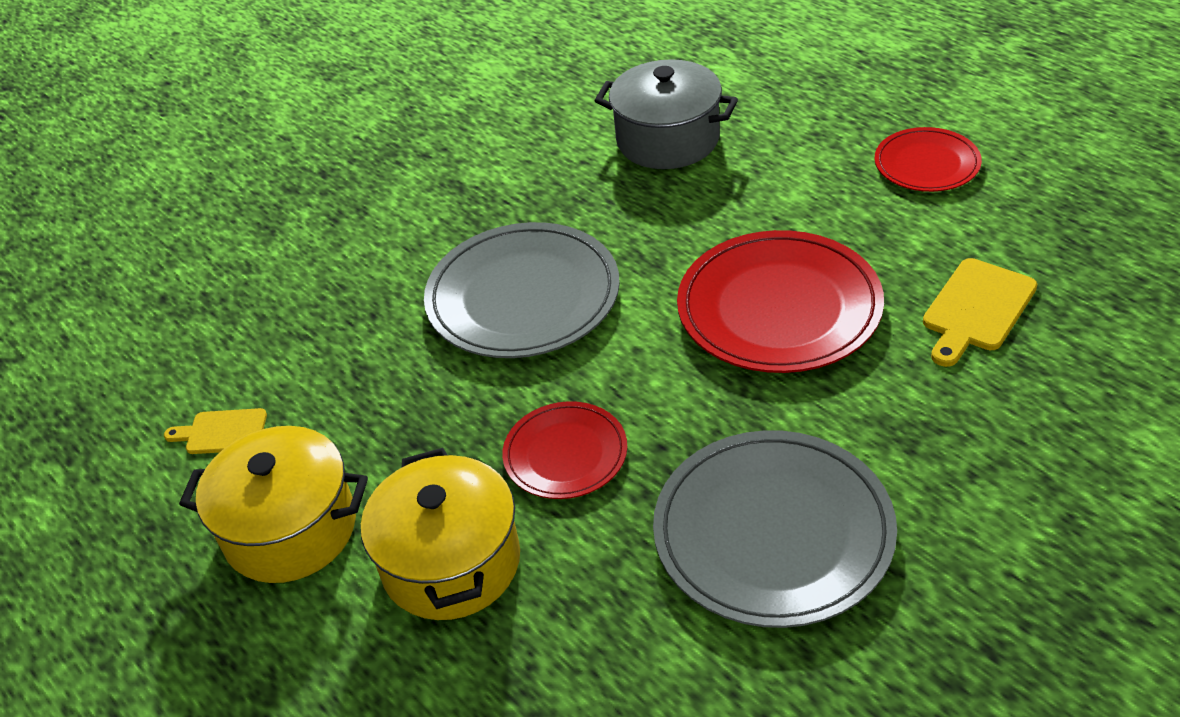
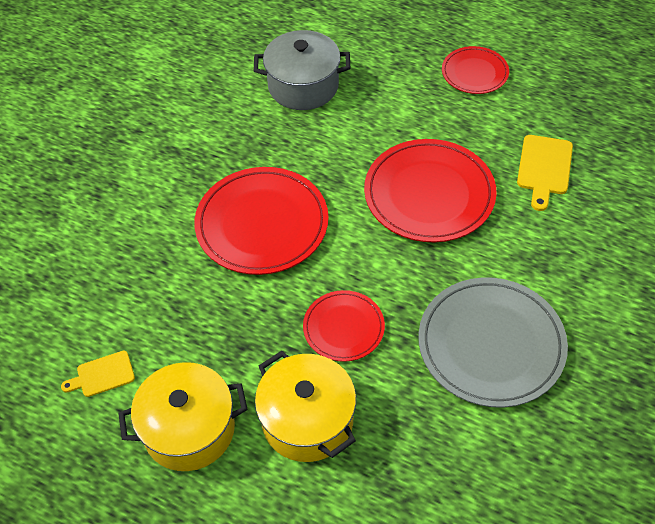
camera: 25 degrees left, 10 degrees up
grey plate [424,222,620,358] -> red plate [194,167,329,275]

